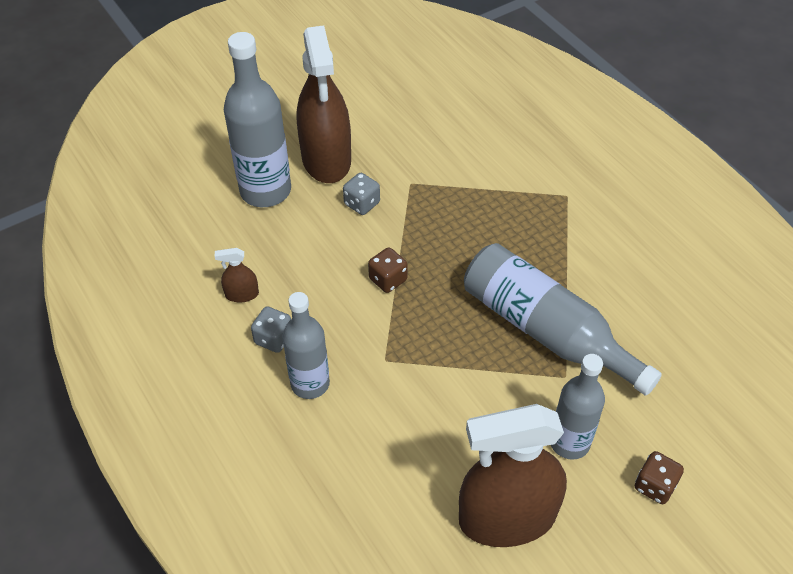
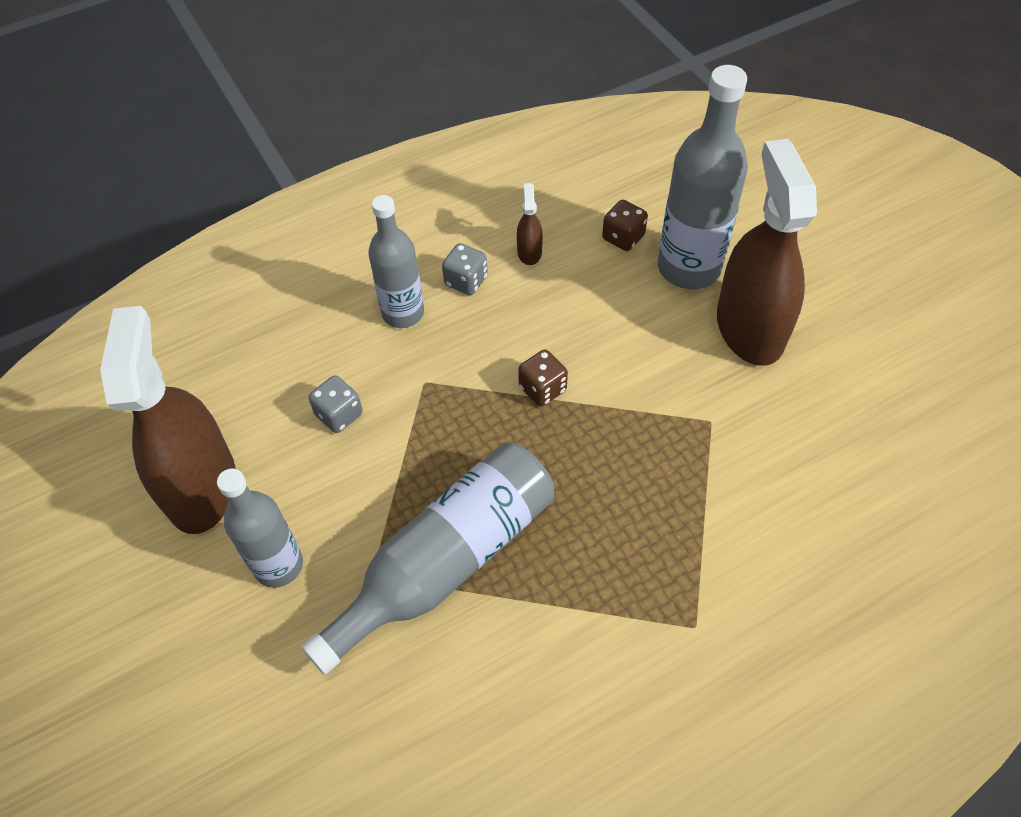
camera: 95 degrees right, 5 degrees up
brown spray bottle [297,25,351,183] -> brown spray bottle turned 90 degrees clockwise [717,139,817,366]
grey dice [343,173,380,215] -> grey dice moved to [309,375,363,433]
brown dice [635,451,684,504] -> brown dice moved to [602,200,648,251]

